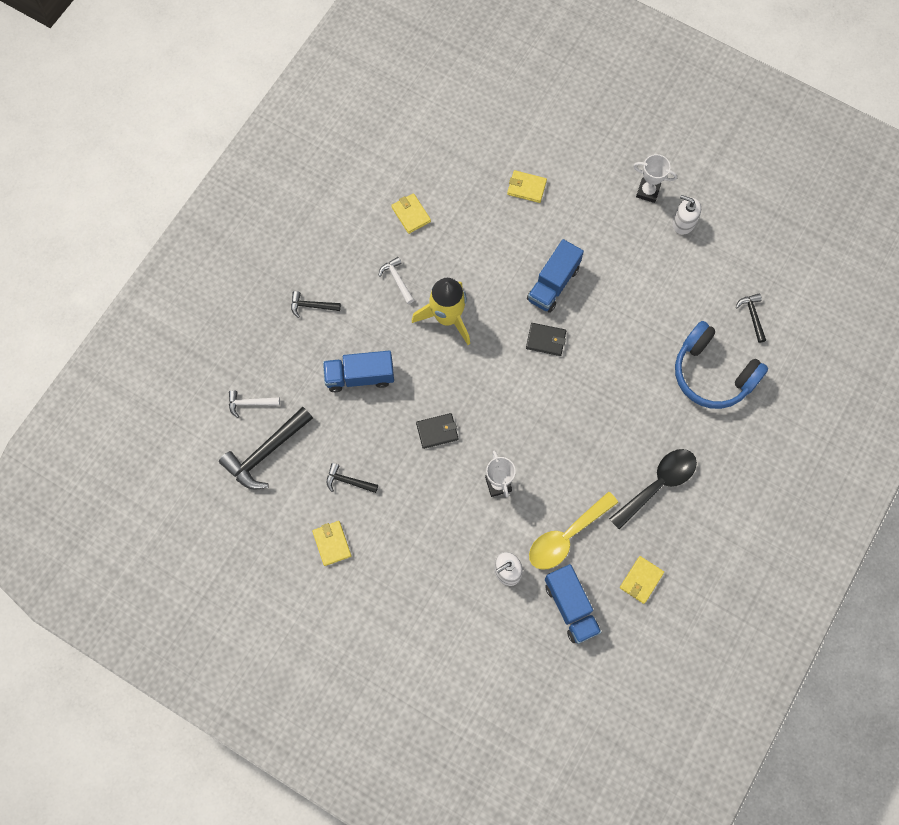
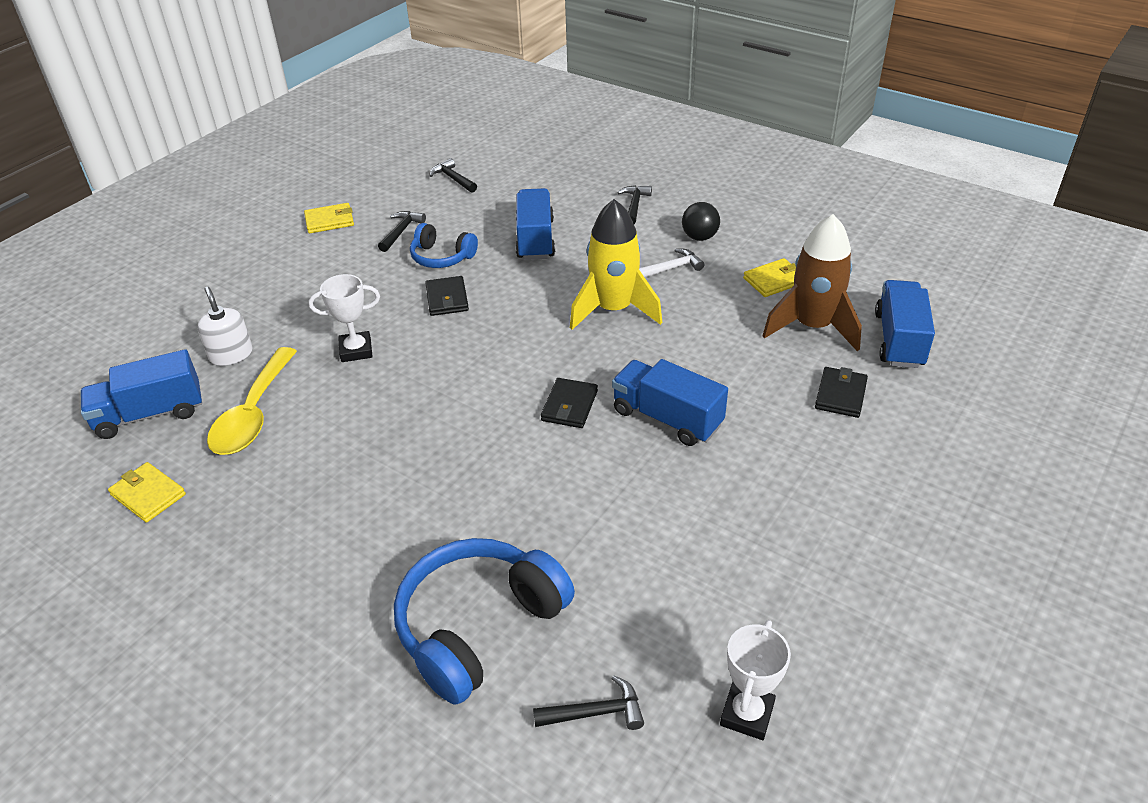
camera: 95 degrees right, 30 degrees down
black hammer [219,407,313,490] -> black hammer [430,158,477,193], size x0.52
white hammer [229,390,280,418] -> none
yellow wallet [507,170,547,203] -> black wallet [815,367,868,418]
yellow spoon [529,491,618,570] -> yellow spoon turned 135 degrees counterclockwise [207,347,297,455]
black spoon [609,449,697,530] -> none
white trophy [633,154,677,203] -> white trophy moved to [720,620,791,740]
white soap dispenser [672,195,701,235] -> none
none -> blue headphones [410,223,478,268]
none -> black ball [682,202,720,241]
none -> brown rocket [763,214,862,352]
none -> blue truck [875,280,935,368]

